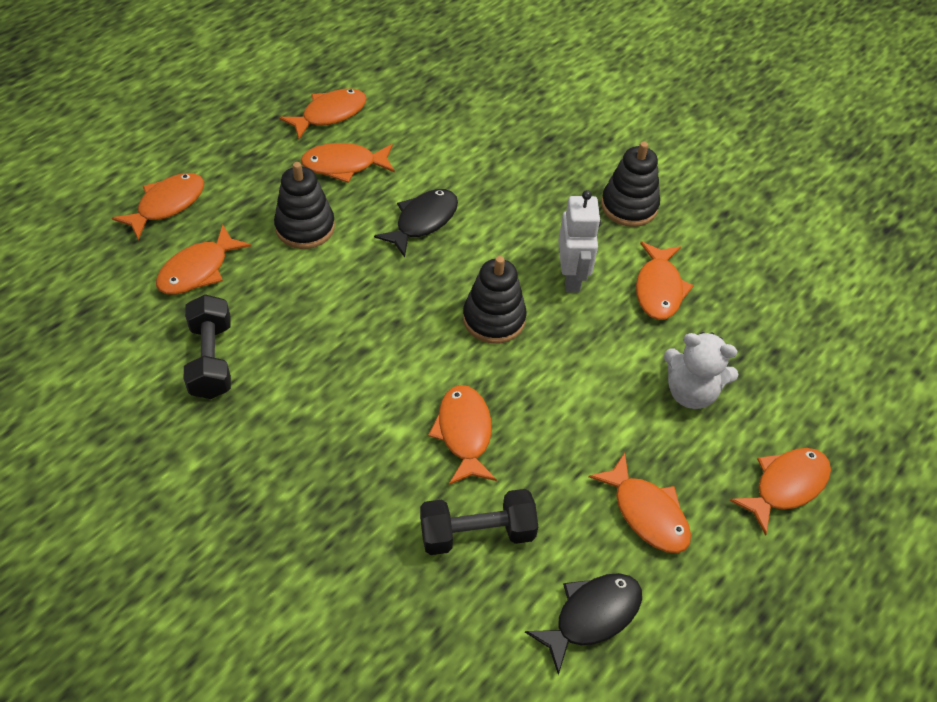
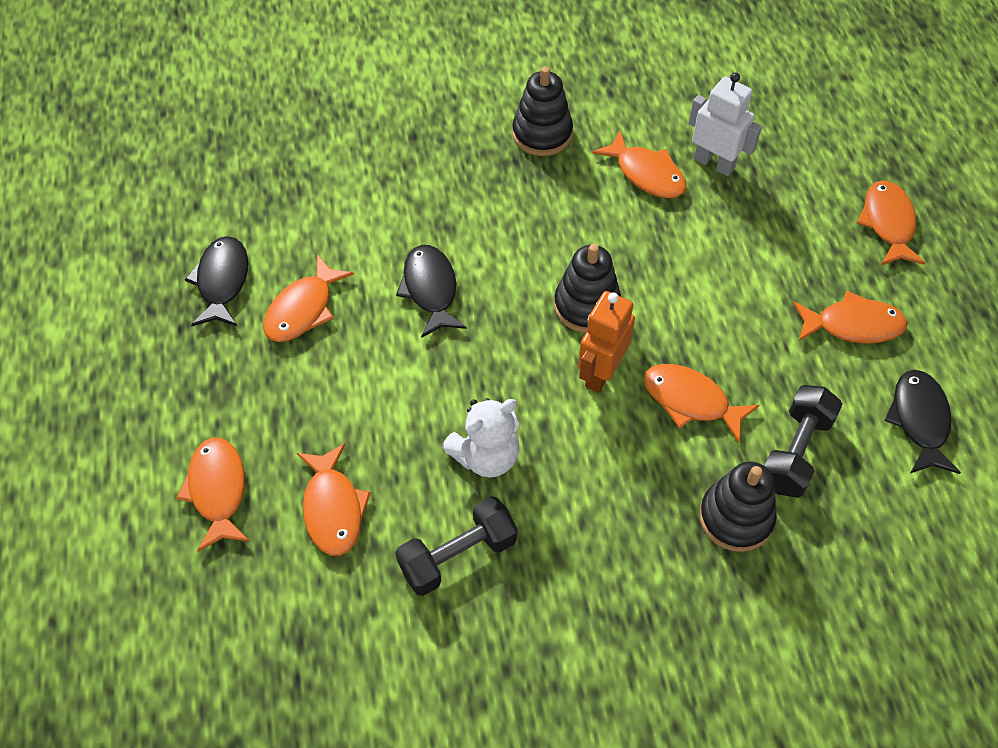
camera: 50 degrees left, 5 degrees up
black dumbbell [184,294,231,399] -> black dumbbell turned 60 degrees counterclockwise [396,496,518,596]
black stacking toy [274,162,335,249] -> black stacking toy moved to [699,462,777,552]
orange fish [279,89,367,139] -> black fish [185,236,248,326]
white robot [558,190,601,293] -> white robot moved to [689,73,762,177]
white teddy bear [664,332,739,409] -> white teddy bear moved to [442,398,520,478]
none -> orange robot [578,291,635,393]

